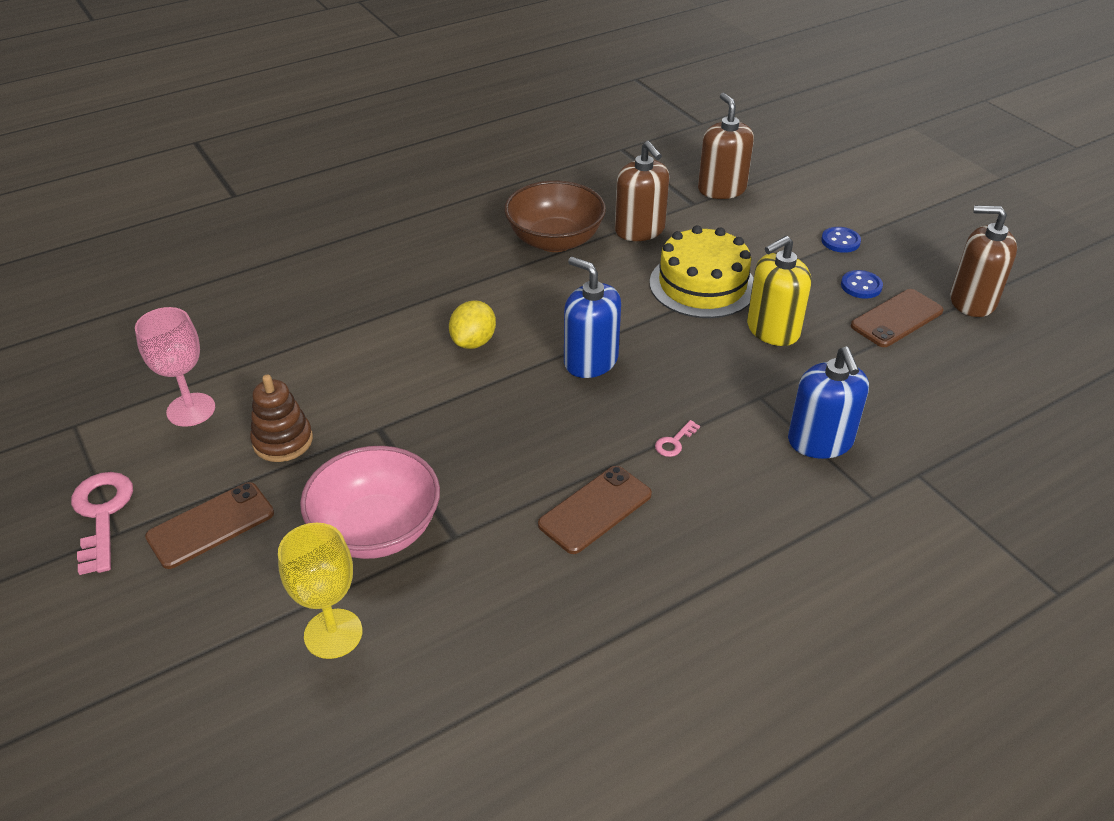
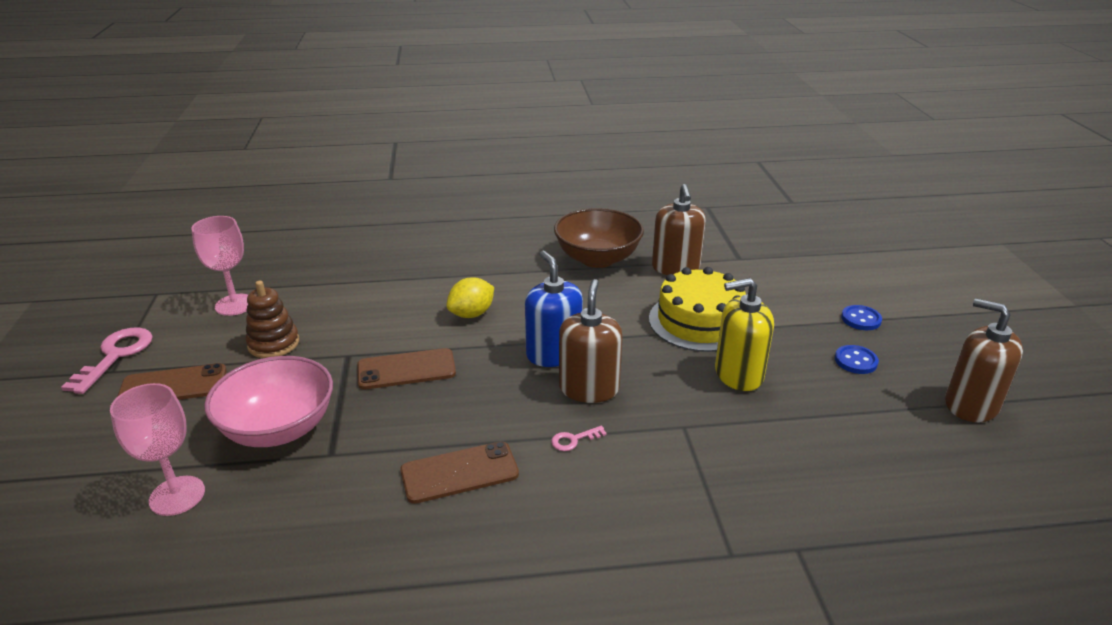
camera: 25 degrees right, 10 degrees down
yellow goblet [278,523,362,659] -> pink goblet [110,383,205,516]
brown soap dispenser [698,93,754,199] -> brown soap dispenser moved to [559,279,623,403]
blue soap dispenser [788,347,869,459] -> none
brown phone [851,289,944,347] -> brown phone moved to [357,348,456,390]

